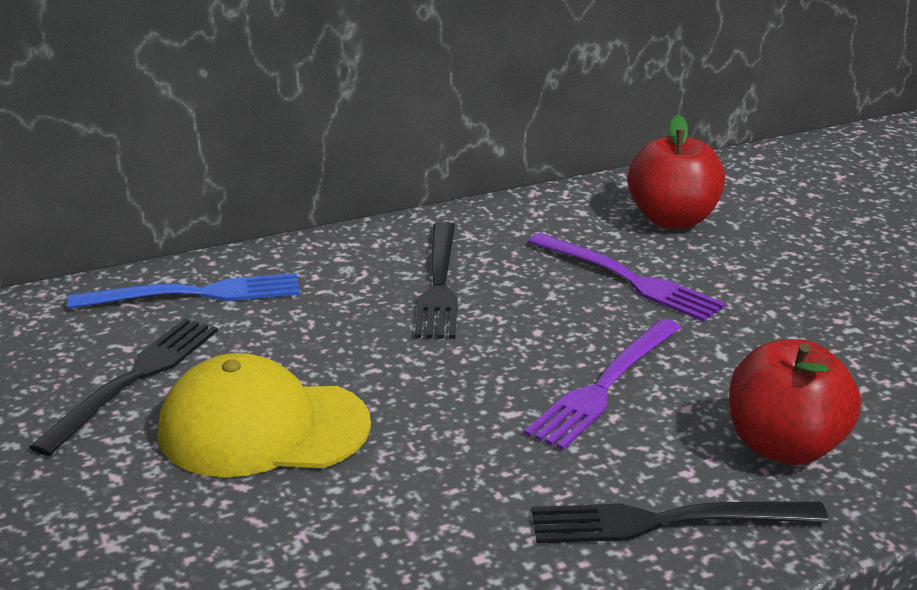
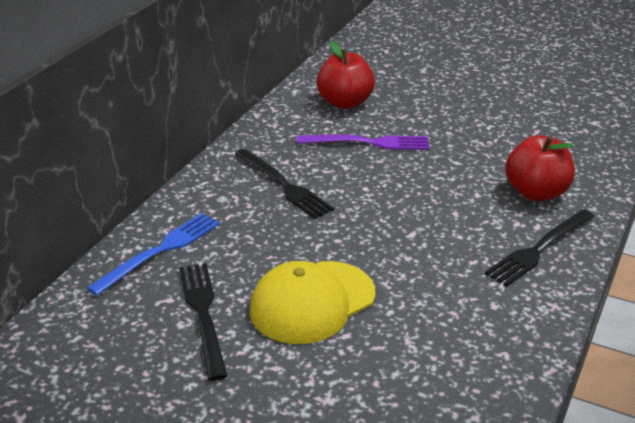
camera: 40 degrees left, 5 degrees up
purple fork [524,318,681,450] -> none

